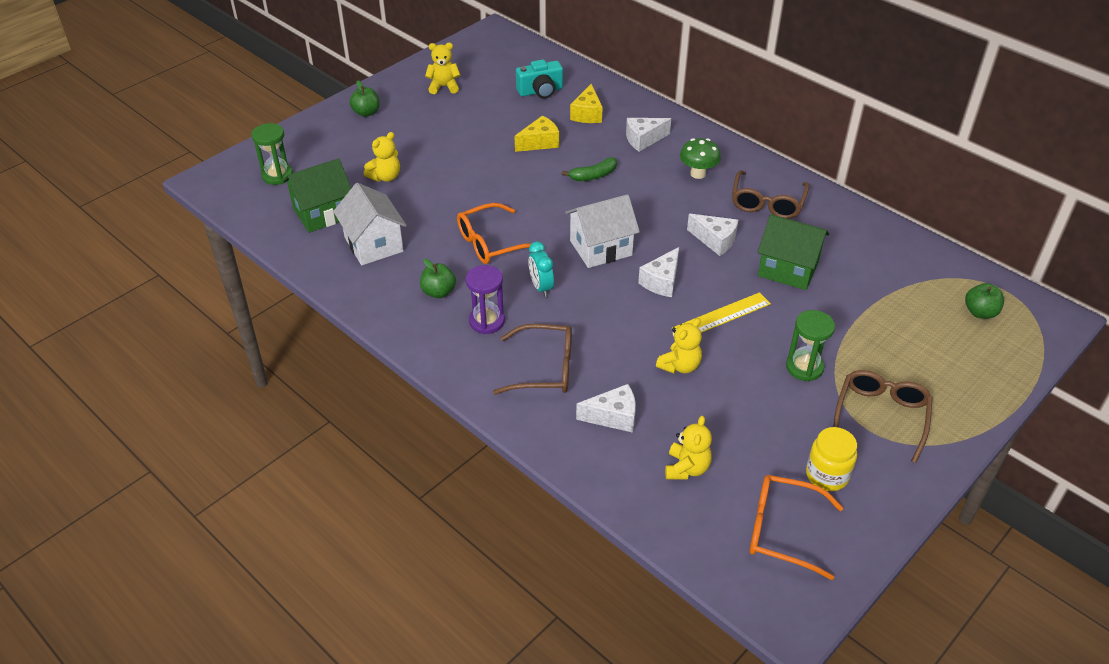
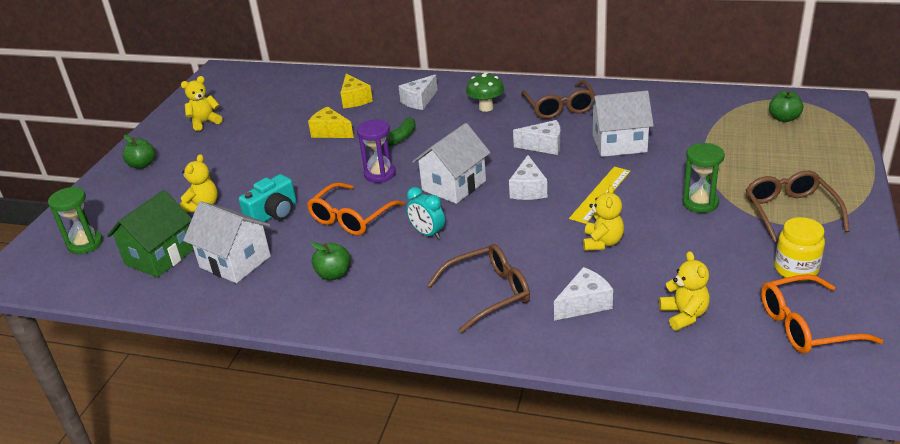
camera: 25 degrees left, 10 degrees down
purple hourglass [466,265,505,334] -> purple hourglass moved to [357,119,396,183]
yellow cheese [515,115,559,152] -> yellow cheese turned 90 degrees counterclockwise [308,107,354,138]
turquoise camera [516,60,563,99] -> turquoise camera moved to [239,174,297,222]
green house [758,214,829,290] -> white house [589,91,654,157]

